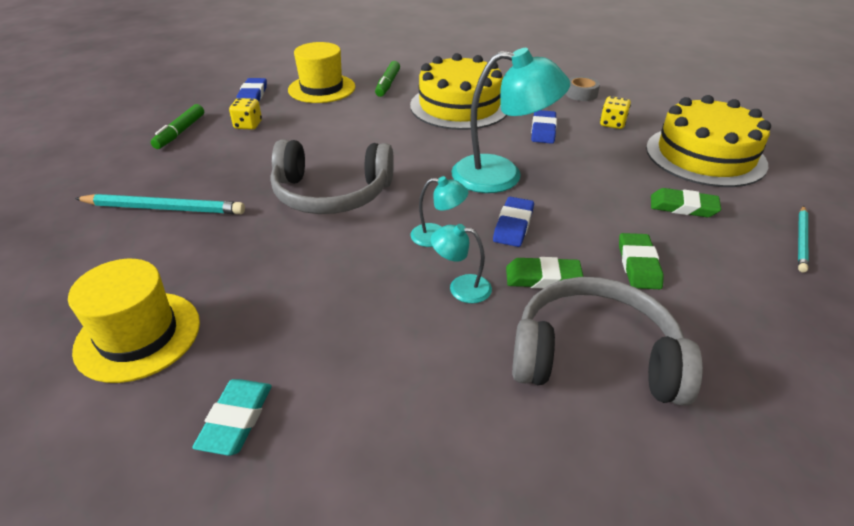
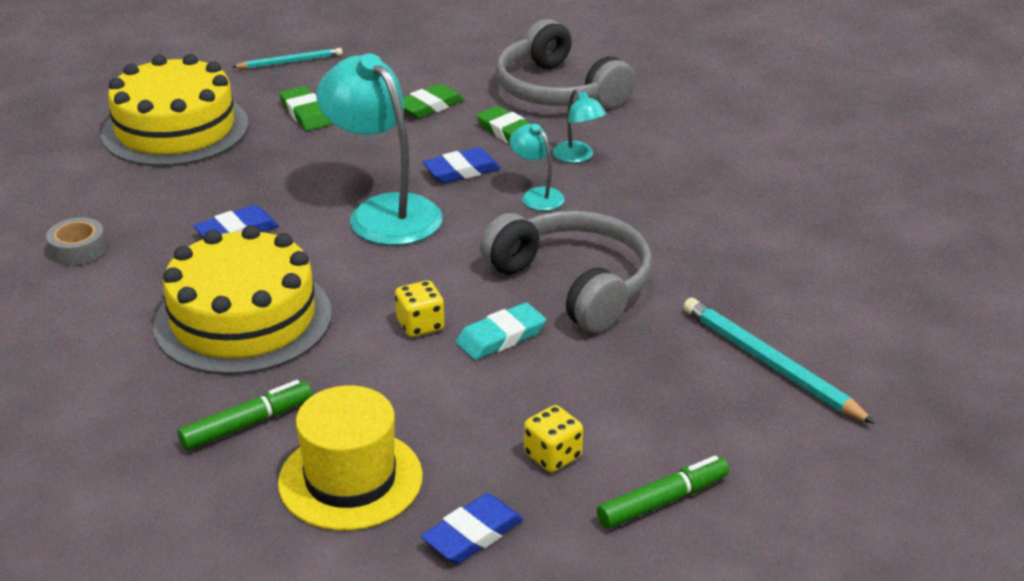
camera: 135 degrees left, 5 degrees down
yellow hat [68,259,200,383] -> none
turquoise eraser [192,379,272,456] -> turquoise eraser moved to [456,302,546,360]
yellow dice [600,96,631,129] -> yellow dice moved to [395,280,445,337]

